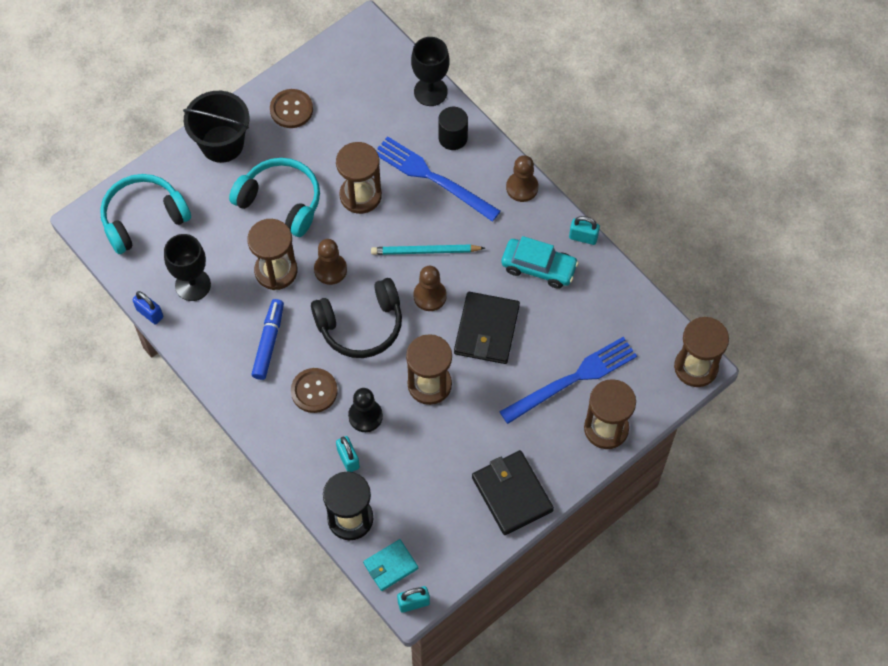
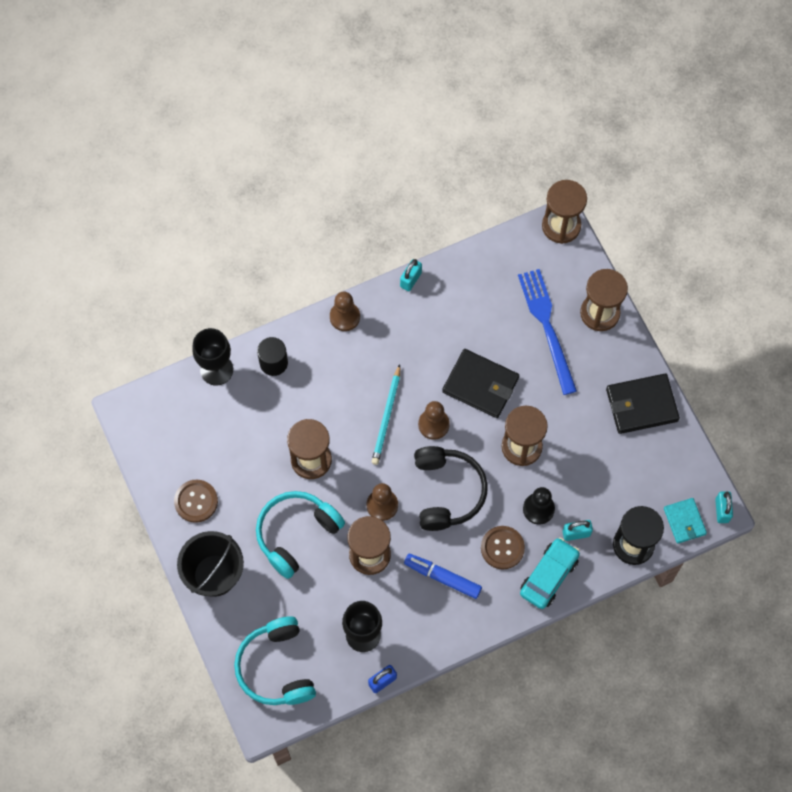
camera: 75 degrees left, 5 degrees up
blue fork [377,136,501,222] -> none
turquoise car [502,236,579,289] -> turquoise car moved to [520,537,580,609]

